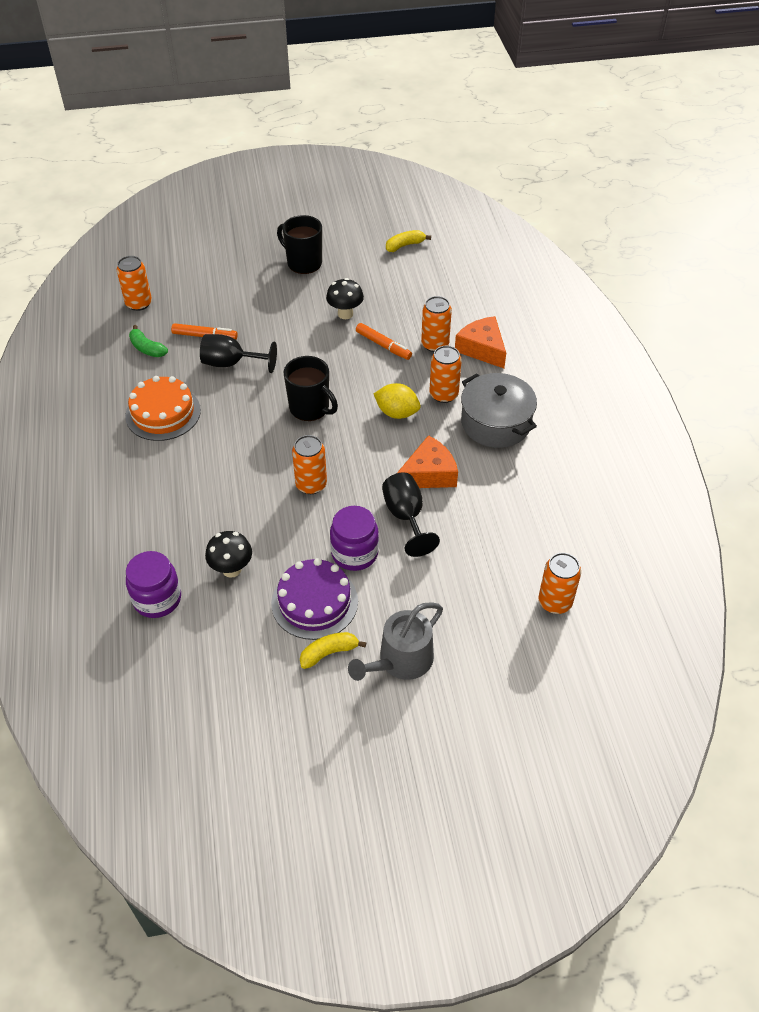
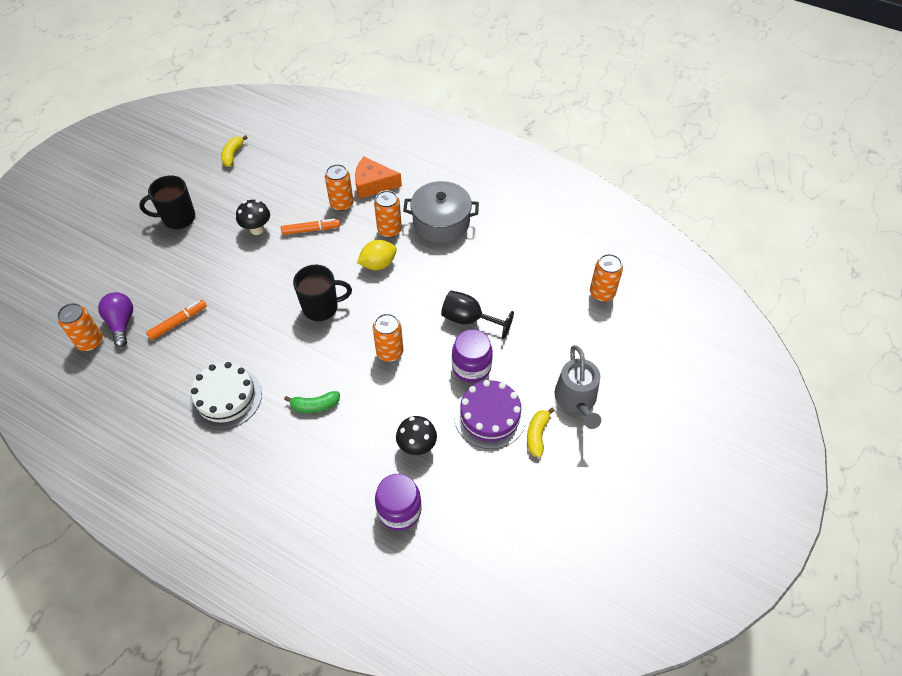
camera: 50 degrees left, 5 degrees up
orange cake [125,376,201,441] -> white cake [190,362,262,430]
green banana [129,325,168,357] -> green banana moved to [284,391,340,413]
black goblet [200,334,277,373] -> none
orange cheese [397,435,458,488] -> none
none -> purple light bulb [98,292,133,347]

